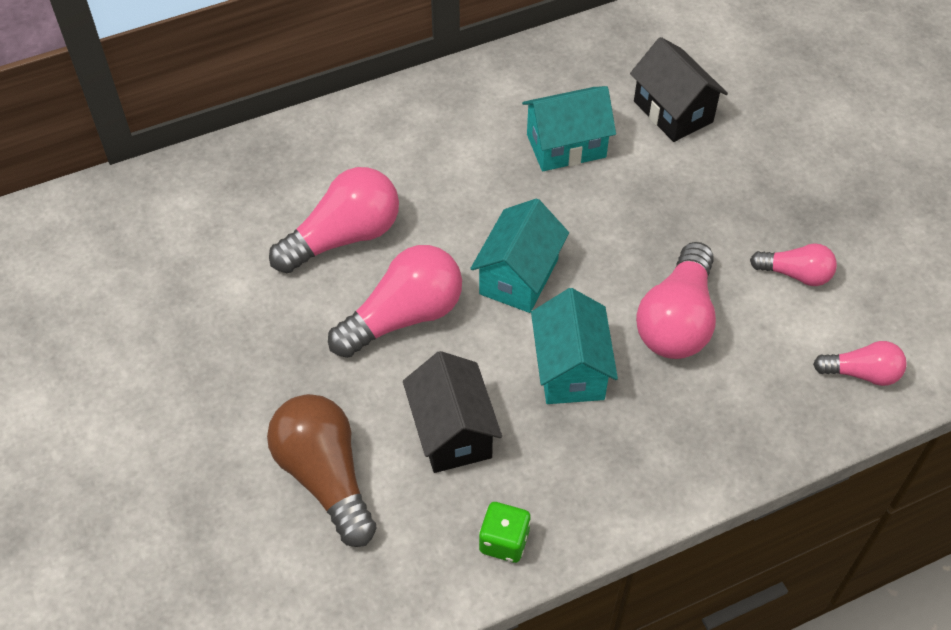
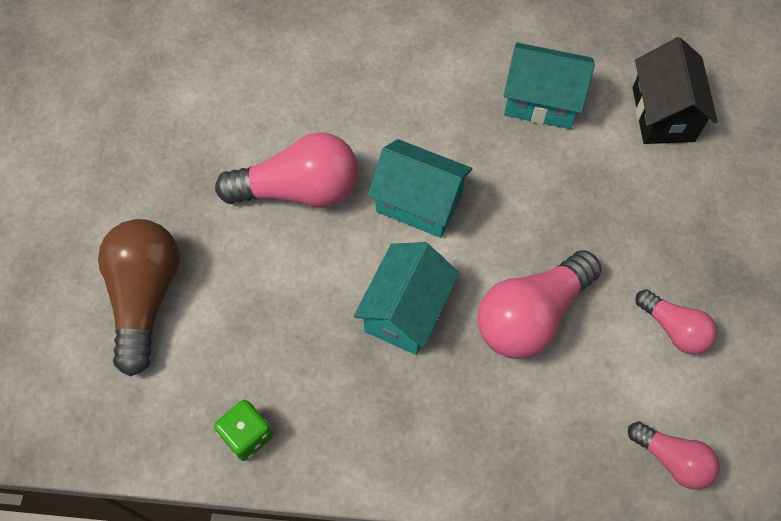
camera: 30 degrees right, 10 degrees up
pink light bulb [269,167,399,273] -> none
black house [403,351,502,473] -> none
turquoise house [470,198,569,313] -> turquoise house turned 60 degrees clockwise [368,139,472,238]

